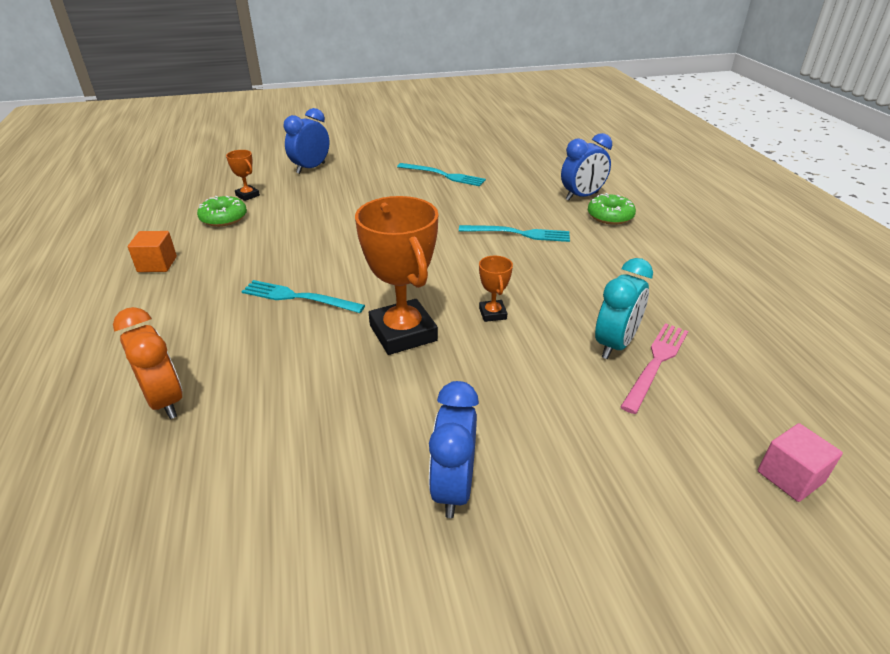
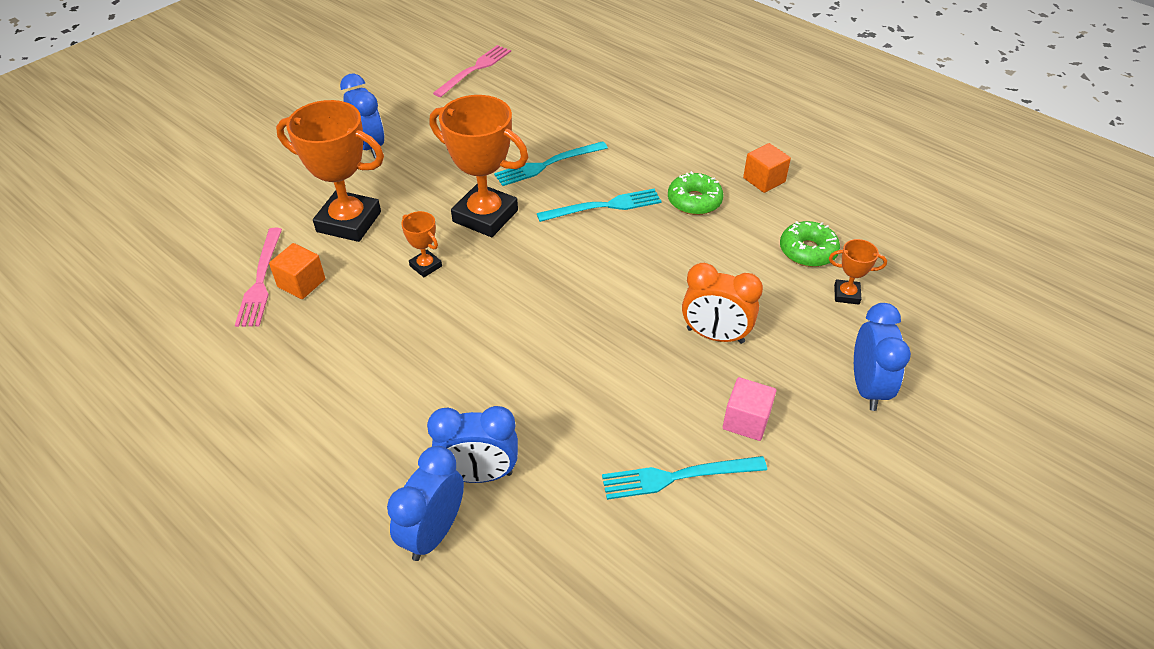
camera: 145 degrees right, 10 degrees up
orange clock [113,307,183,419] -> orange clock moved to [682,263,763,344]
turquoise fork [459,225,570,242] -> turquoise fork moved to [494,141,608,186]
green donut [588,193,636,225] -> green donut moved to [668,171,723,215]
turquoise clock [595,258,653,359] -> orange cube [269,243,325,299]
pink cube [758,423,843,502] -> pink cube moved to [723,377,776,441]
none -> orange trophy [276,100,384,242]
none -> blue clock [427,406,518,483]
none -> pink fork [433,45,511,97]

